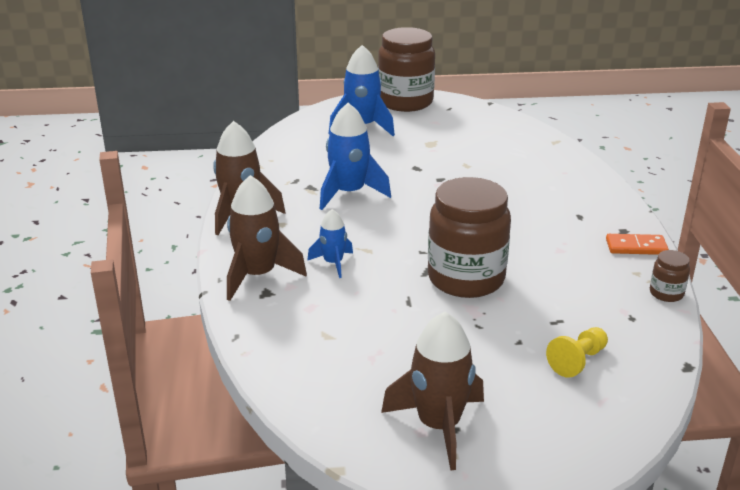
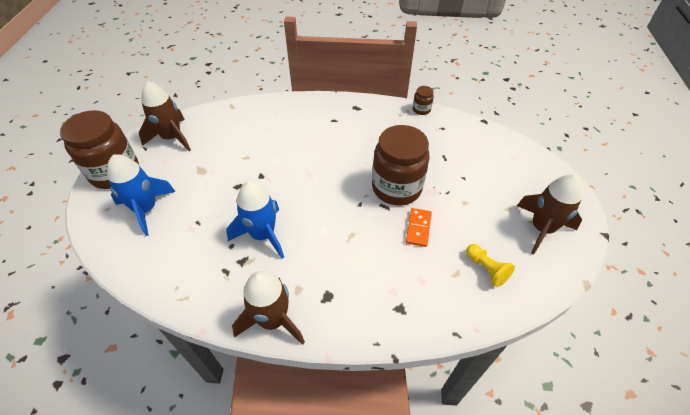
camera: 80 degrees left, 20 degrees up
brown rocket [227,175,307,301] -> brown rocket moved to [139,81,191,151]
blue rocket [307,209,353,278] -> none
yellow pawn [546,327,608,378] -> yellow pawn moved to [466,244,515,287]
orange domino [606,234,669,255] -> orange domino moved to [406,208,432,247]

